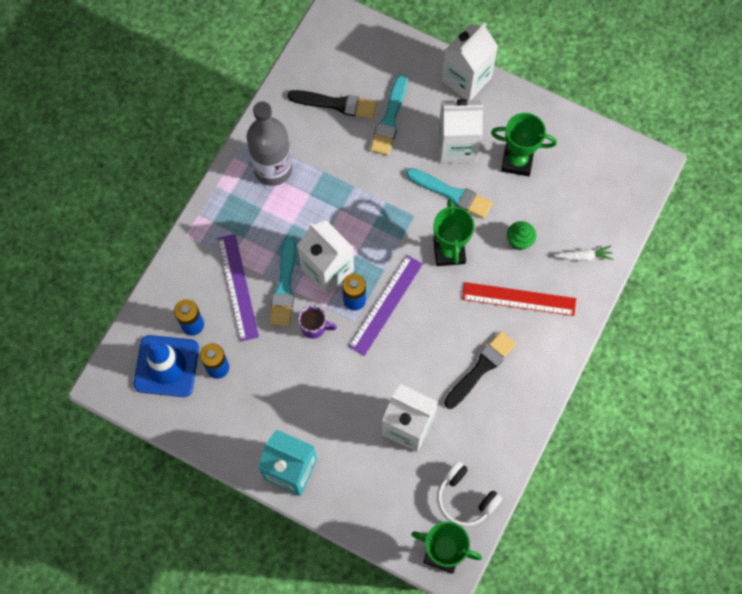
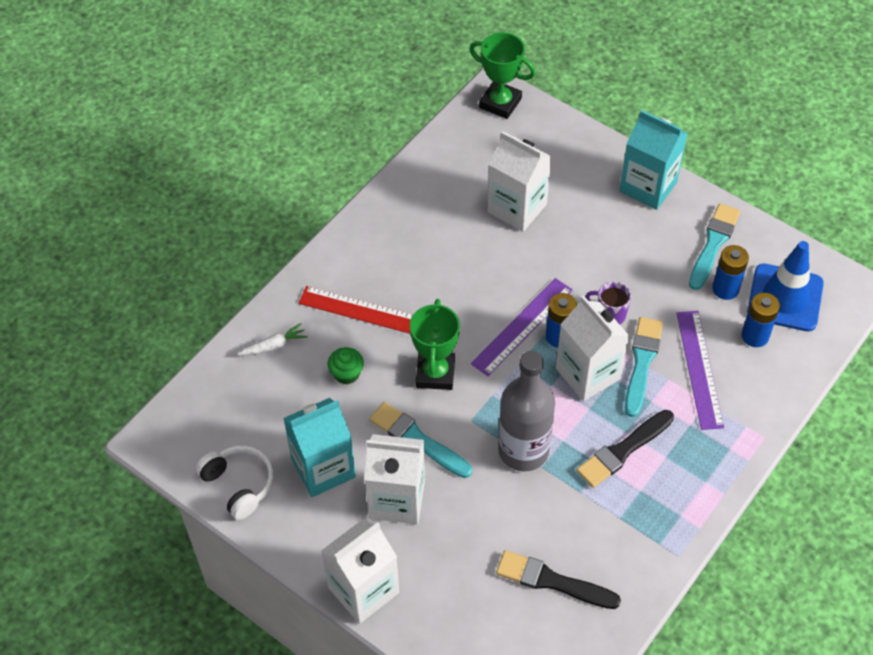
camera: 170 degrees left, 15 degrees down
grey bottle [247,101,292,186] -> grey bottle moved to [498,351,555,471]
turquoise brush [370,74,407,155] -> turquoise brush moved to [689,203,740,290]
white headphones [437,461,503,527] -> white headphones moved to [195,445,274,520]
black brush [444,331,516,409] -> black brush moved to [576,410,674,488]
green trophy [491,113,557,176] -> turquoise carton [283,398,356,497]
white carrot [554,246,613,261] -> white carrot turned 150 degrees clockwise [238,323,308,356]

